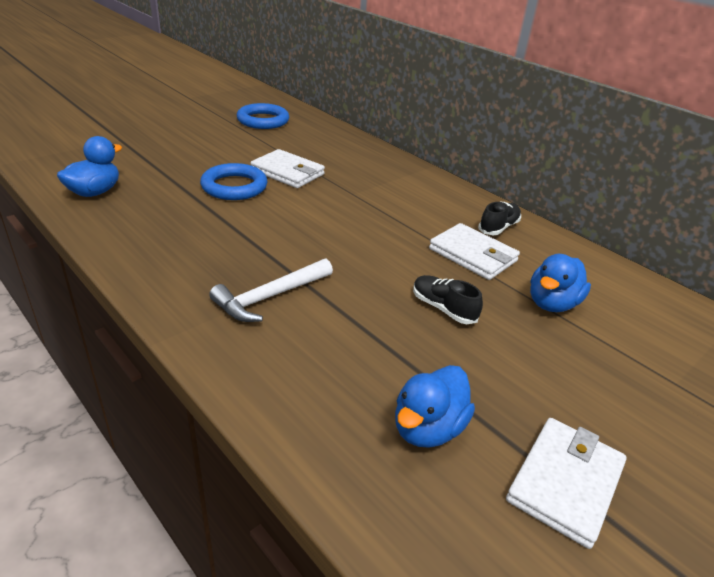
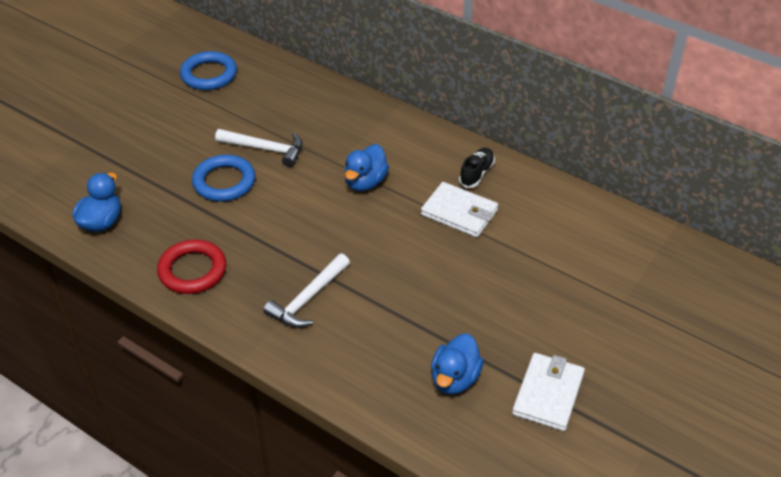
camera: 10 degrees left, 10 degrees up
white wallet [250,149,325,188] -> white hammer [215,129,303,167]
black shoe [413,275,483,324] -> none
blue duck [530,254,591,312] -> blue duck moved to [345,144,389,191]
none -> red ring [157,240,226,294]

